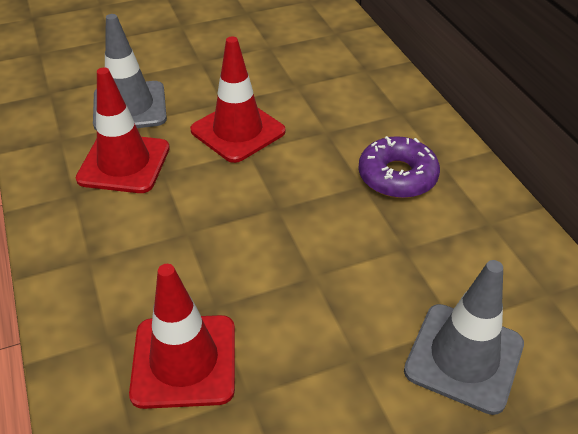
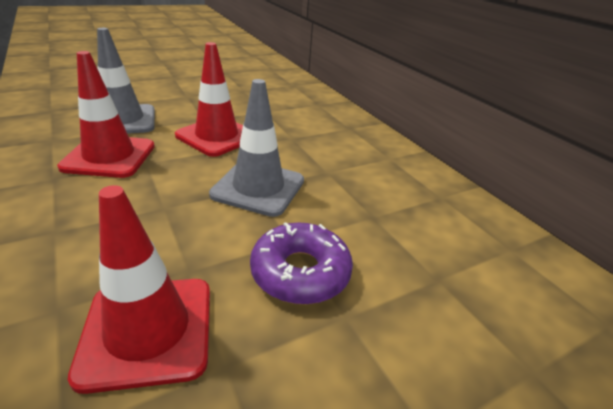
camera: 10 degrees left, 10 degrees down
purple donut [358,136,440,198] -> purple donut moved to [250,222,353,304]
grey traffic cone [404,260,524,415] -> grey traffic cone moved to [209,79,304,217]

